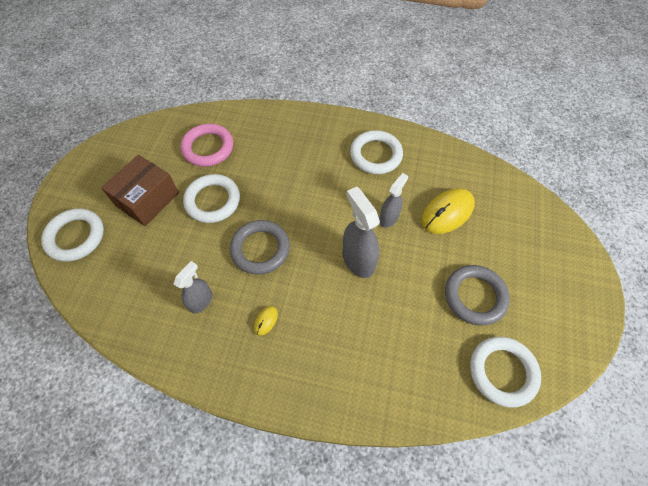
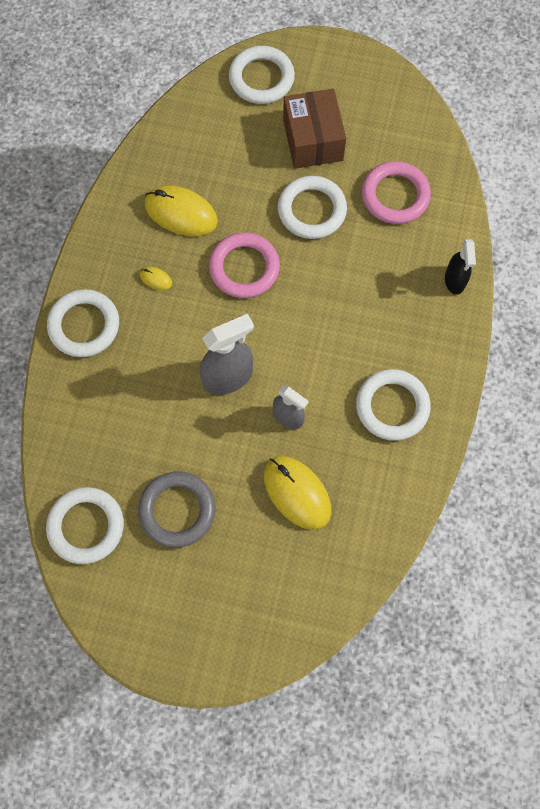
camera: 90 degrees right, 10 degrees up
brown box [101,155,179,226] -> brown box turned 45 degrees clockwise [283,89,346,169]
grey spray bottle [174,261,212,314] -> yellow mouse [145,185,218,236]
grey ring [230,220,290,275] -> pink ring [209,233,280,298]
none -> white ring [47,289,119,357]
none -> black spray bottle [445,239,476,295]

